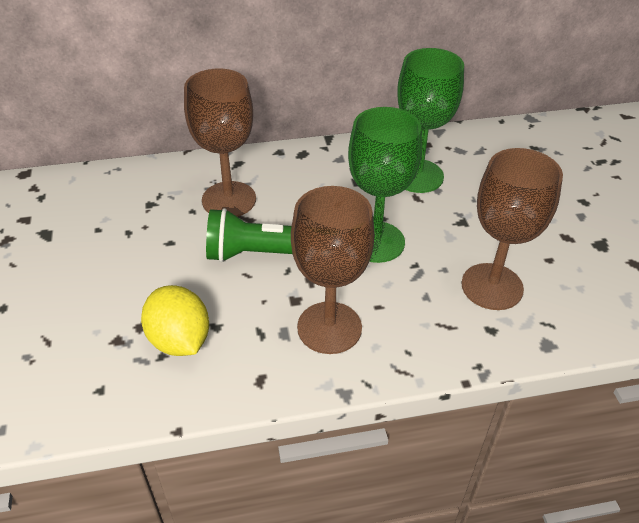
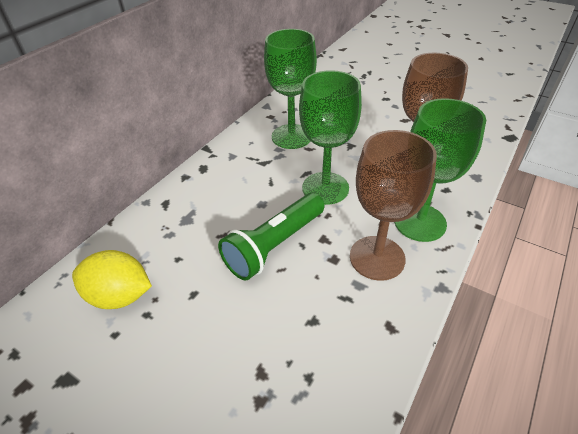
camera: 45 degrees left, 0 degrees up
yellow lemon [141,285,209,356] -> yellow lemon moved to [72,250,152,309]
brown goblet [184,69,256,217] -> none
none -> green goblet [394,98,486,242]

